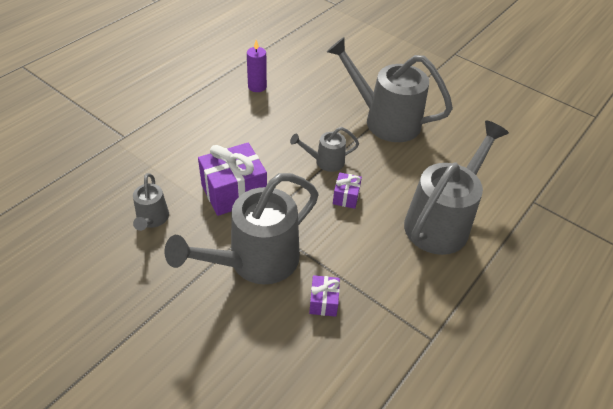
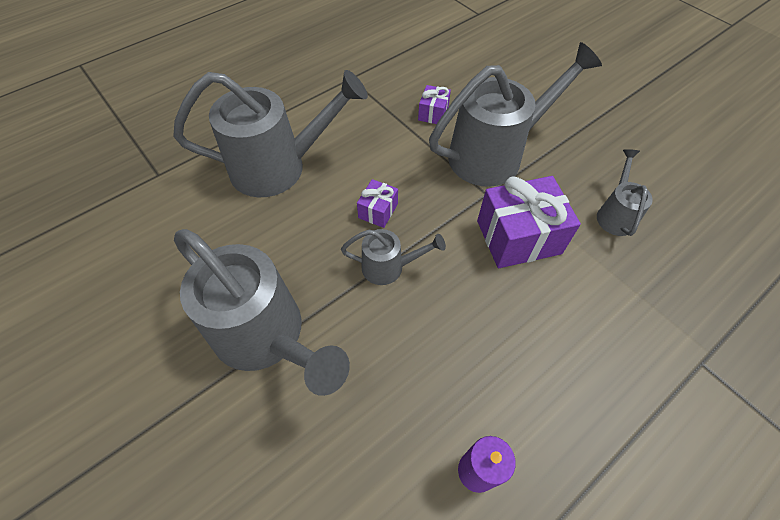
camera: 165 degrees left, 10 degrees up
grey watering can [404,120,509,255] -> grey watering can turned 150 degrees counterclockwise [173,70,368,198]

